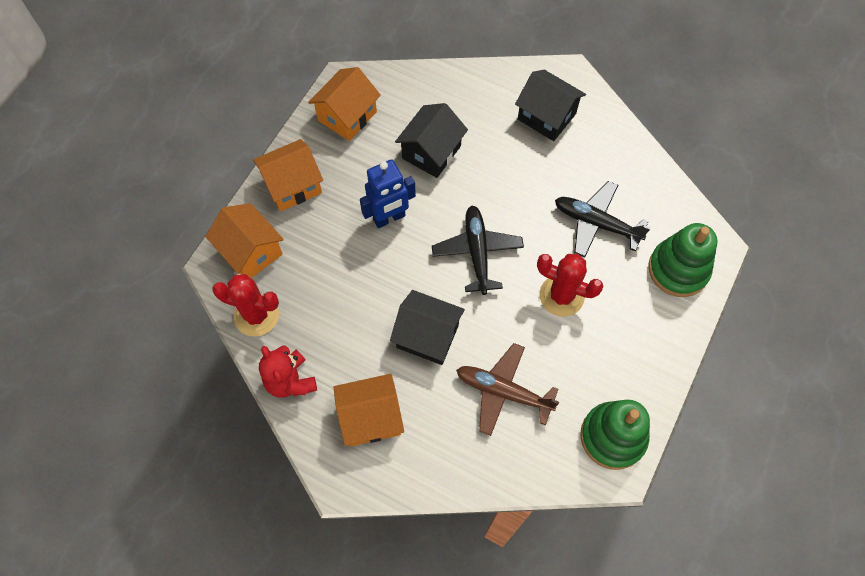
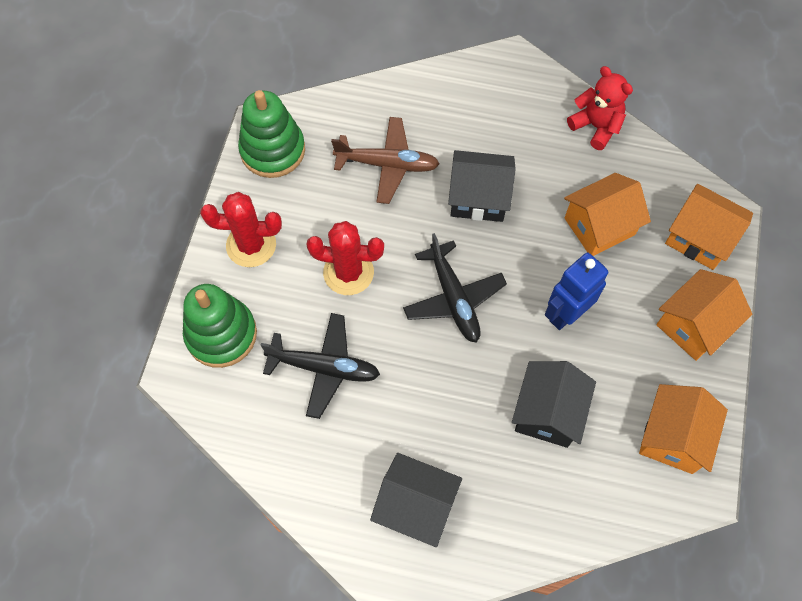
camera: 165 degrees right, 0 degrees up
red cactus [212,274,279,336] -> red cactus moved to [200,192,282,267]
orange house [334,374,404,446] -> orange house moved to [564,173,651,256]

